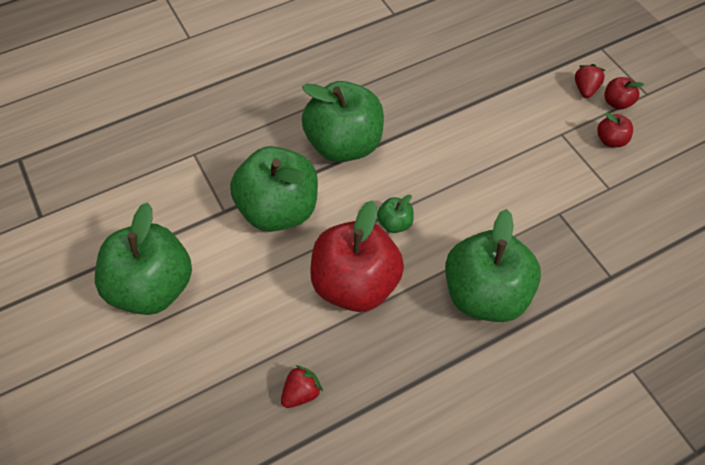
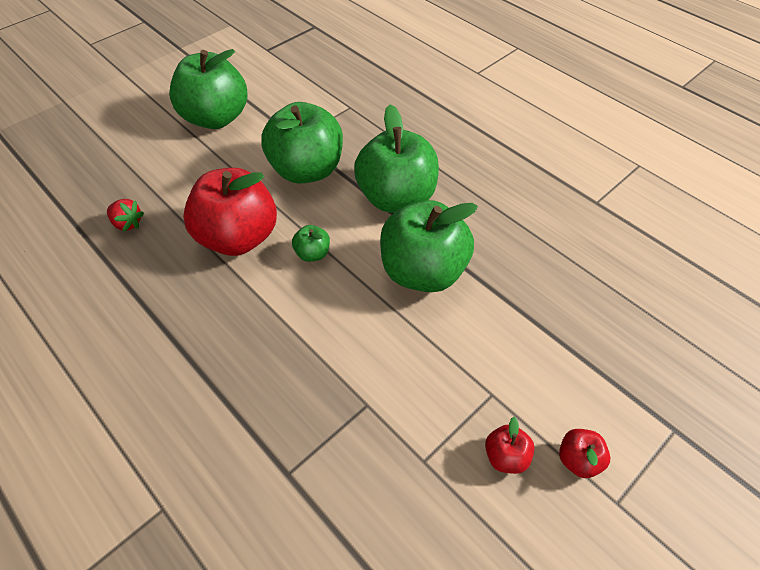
camera: 75 degrees right, 5 degrees down
green apple [445,209,541,322] -> green apple moved to [380,200,478,292]
red strawberry [575,64,606,98] -> none

